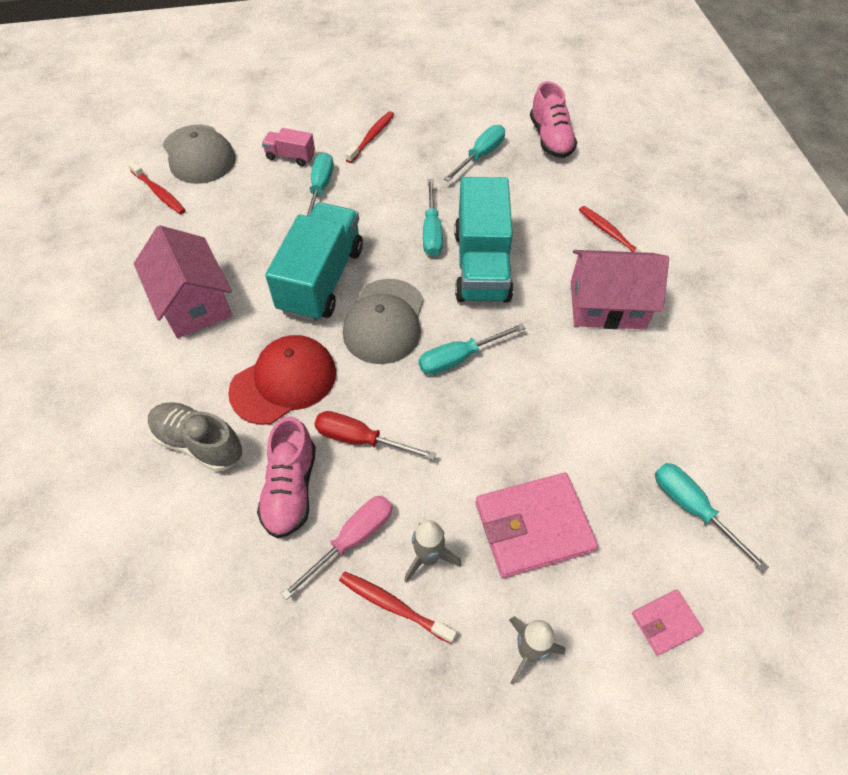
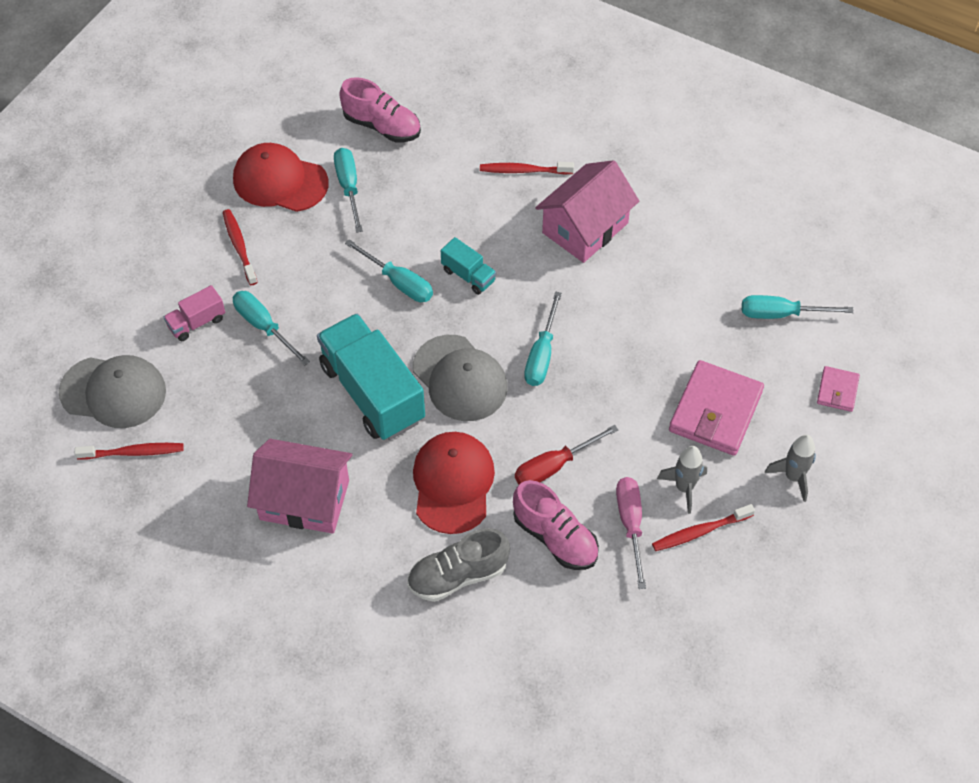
camera: 50 degrees left, 0 degrees up
turquoise truck [454,177,513,303] -> turquoise truck [441,237,496,295], size x0.46
none -> red cap [233,143,329,212]

